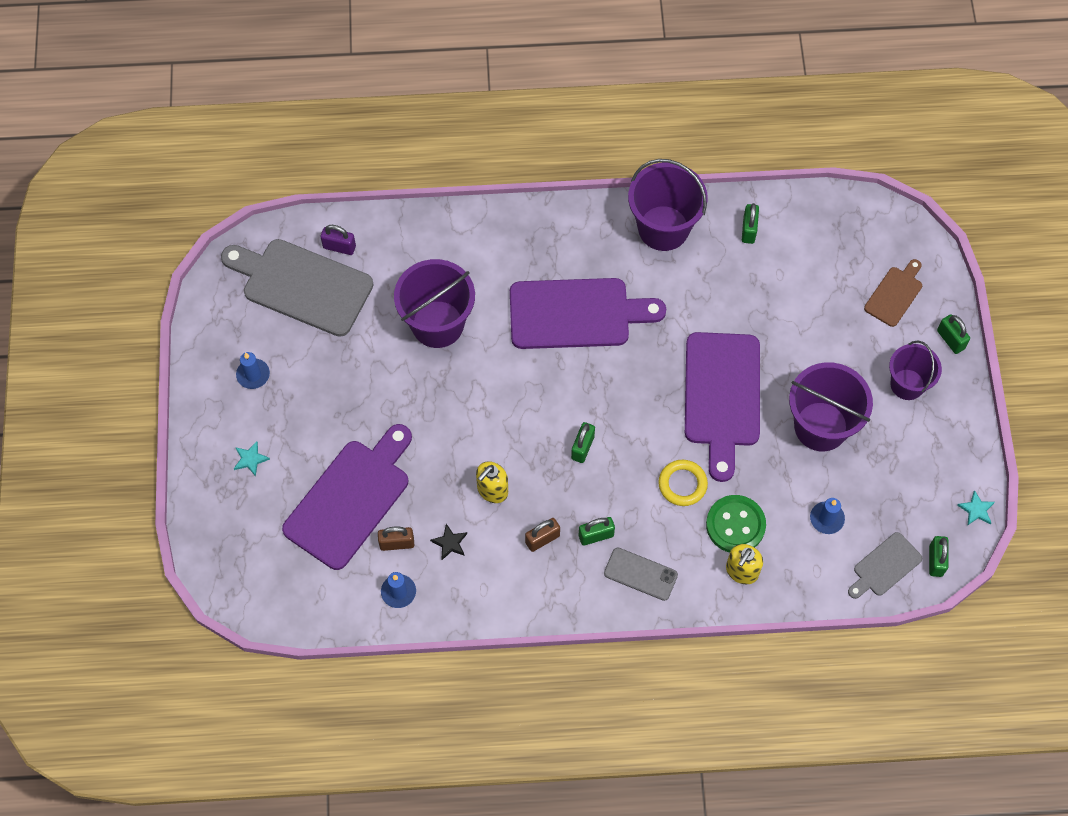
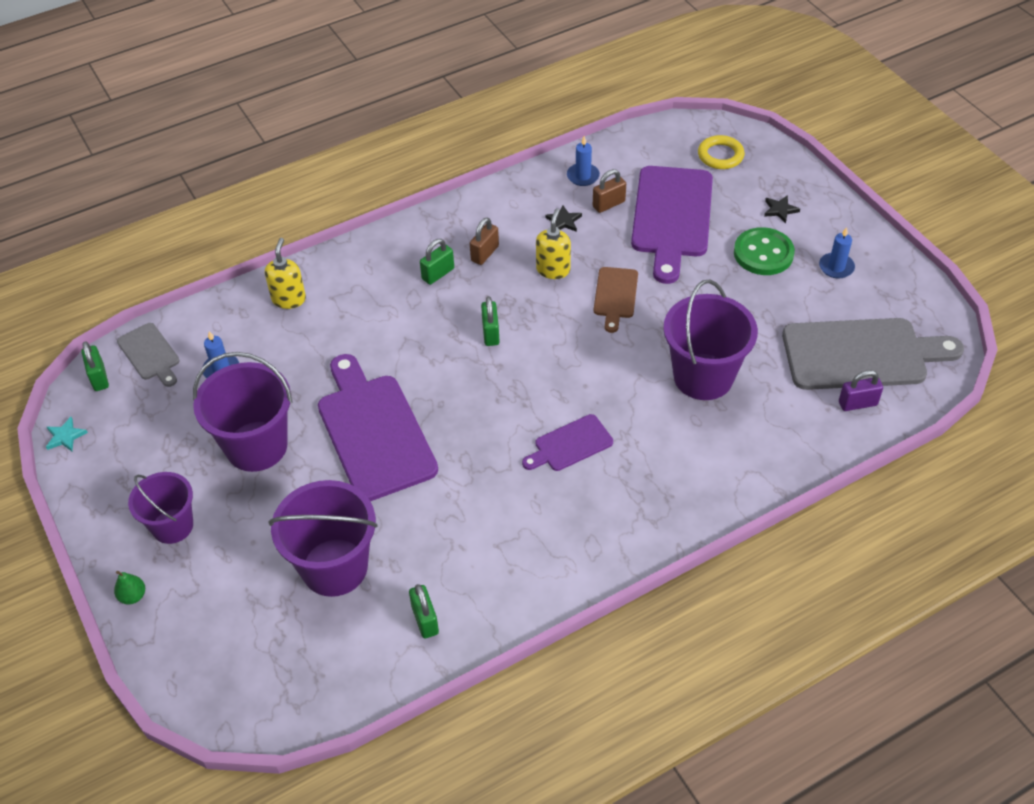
camera: 155 degrees right, 15 degrees down
turquoise star [234,441,270,477] -> black star [764,195,800,223]
purple cutting board [510,278,666,349] -> purple cutting board [522,414,613,471], size x0.51
grey phone [604,548,678,601] -> none
purple bucket [628,159,708,251] -> purple bucket moved to [268,480,378,597]
yellow ring [658,460,708,506] -> yellow ring moved to [698,135,745,169]
green button [706,495,766,552] -> green button moved to [734,227,795,275]
grey cutting board [848,532,923,599] -> grey cutting board turned 120 degrees clockwise [117,323,180,387]
brown cutting board [864,259,922,327] -> brown cutting board moved to [594,267,638,333]
green padlock [937,314,970,354] -> green pear [114,571,145,604]

